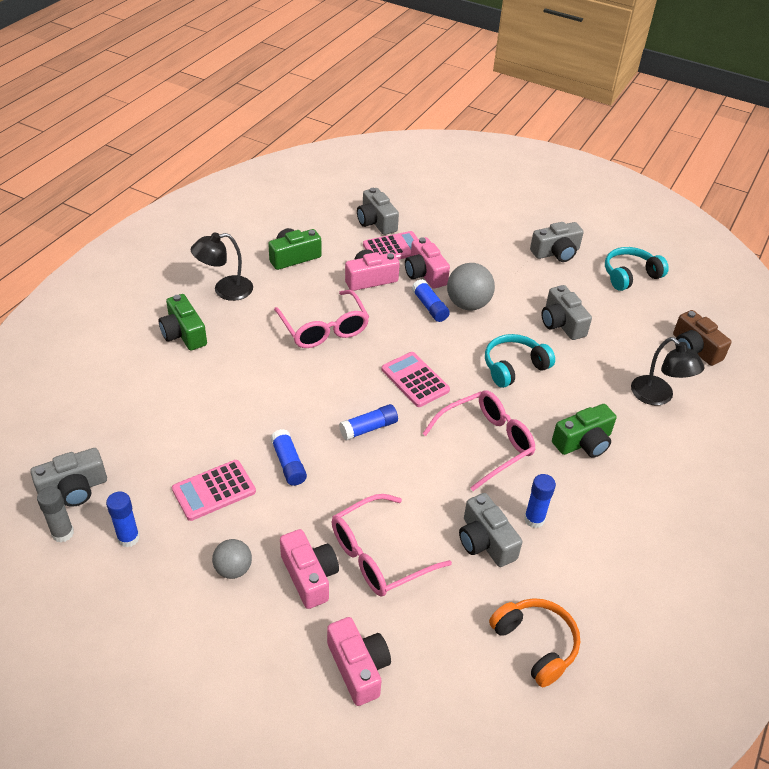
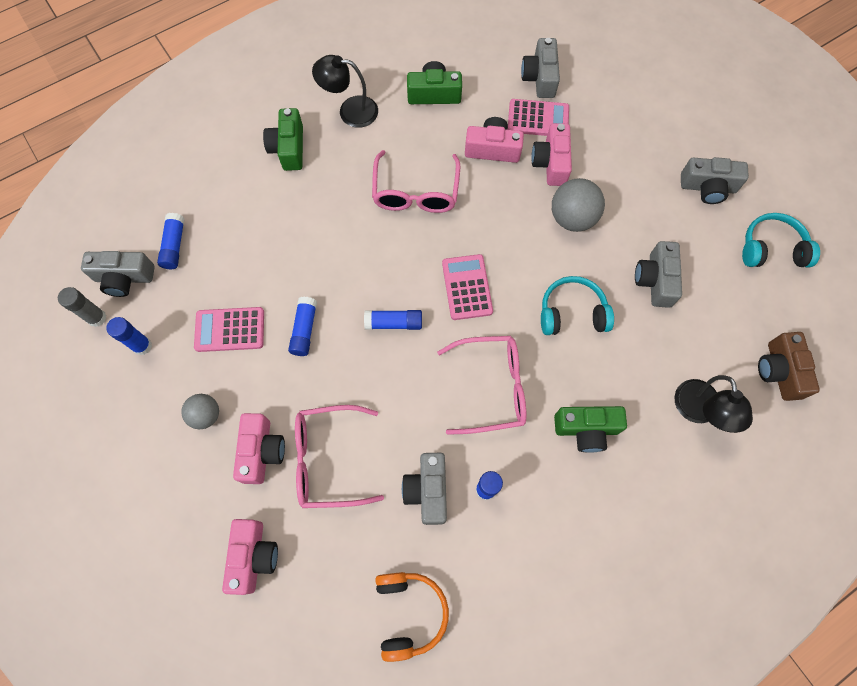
camera: 30 degrees right, 25 degrees up
blue glue stick [412,279,450,322] -> blue glue stick moved to [157,213,184,269]

